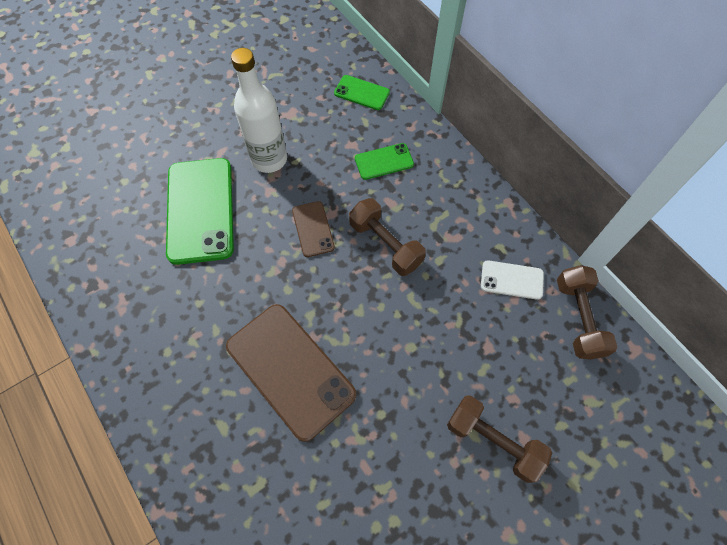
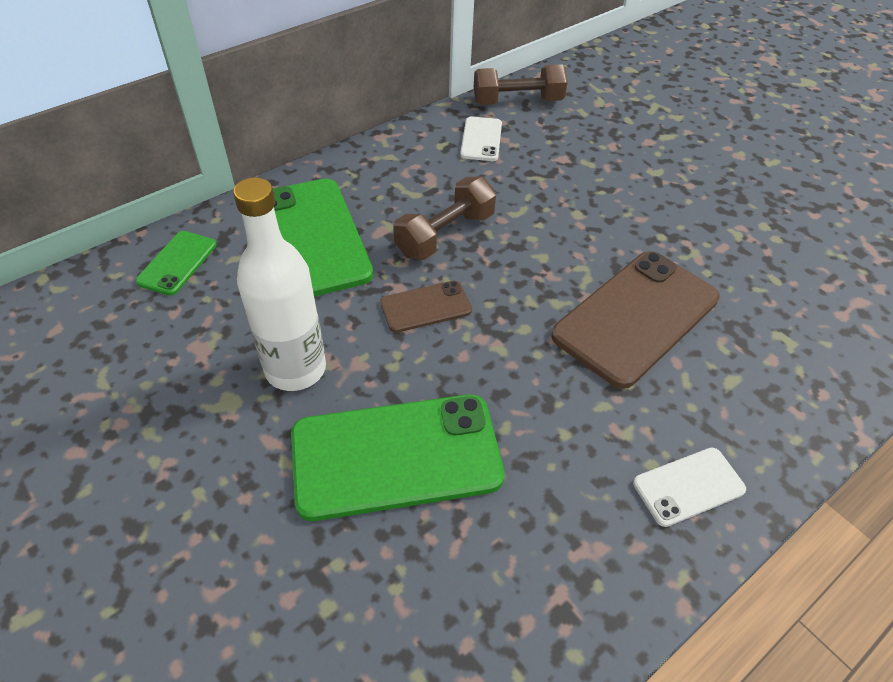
camera: 95 degrees left, 15 degrees down
green phone [355,143,414,180] -> green phone [273,178,373,297], size x2.01
brown dumbbell [447,395,552,483] -> none
none -> white phone [633,448,746,527]

